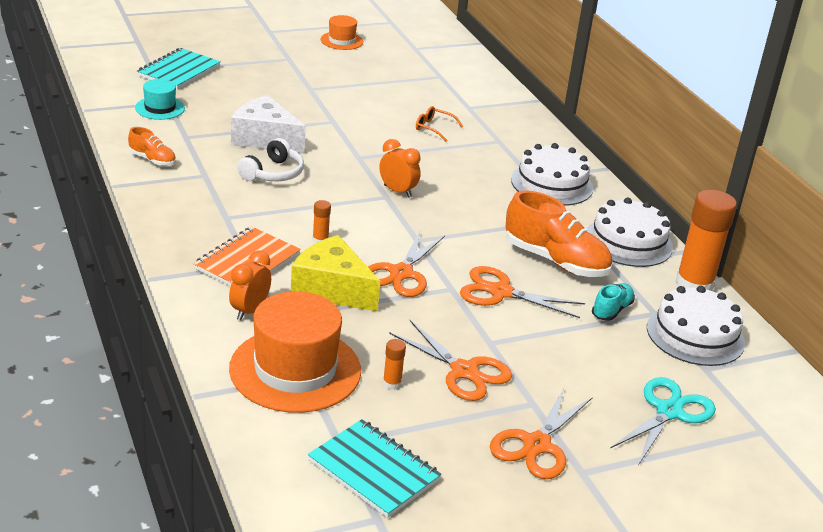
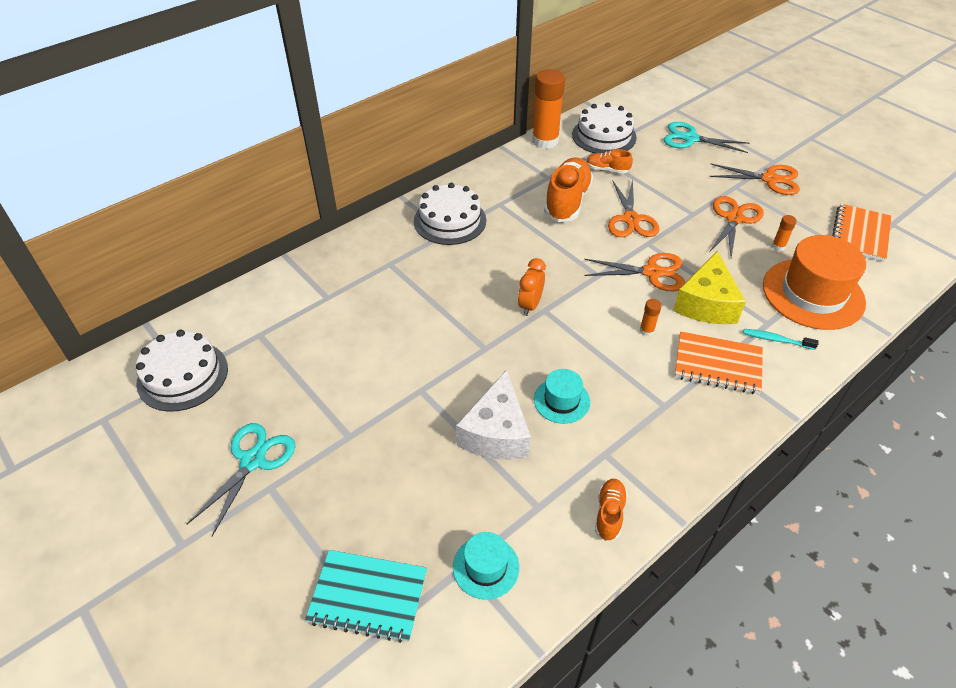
camera: 105 degrees left, 15 degrees up
orange clock [229,250,271,320] -> turquoise toothbrush [743,329,818,350]
white headphones [237,138,304,181] -> turquoise hat [534,369,590,424]
turquoise notebook [308,419,442,518] -> orange notebook [832,204,892,262]
orange hat [321,15,363,50] -> none
orange glasses [416,106,464,142] -> none
white cake [587,197,673,267] -> white cake moved to [136,330,228,412]
turquoise shoe [592,283,635,321] -> orange shoe [586,149,633,174]
none -> turquoise scissors [187,423,296,536]

